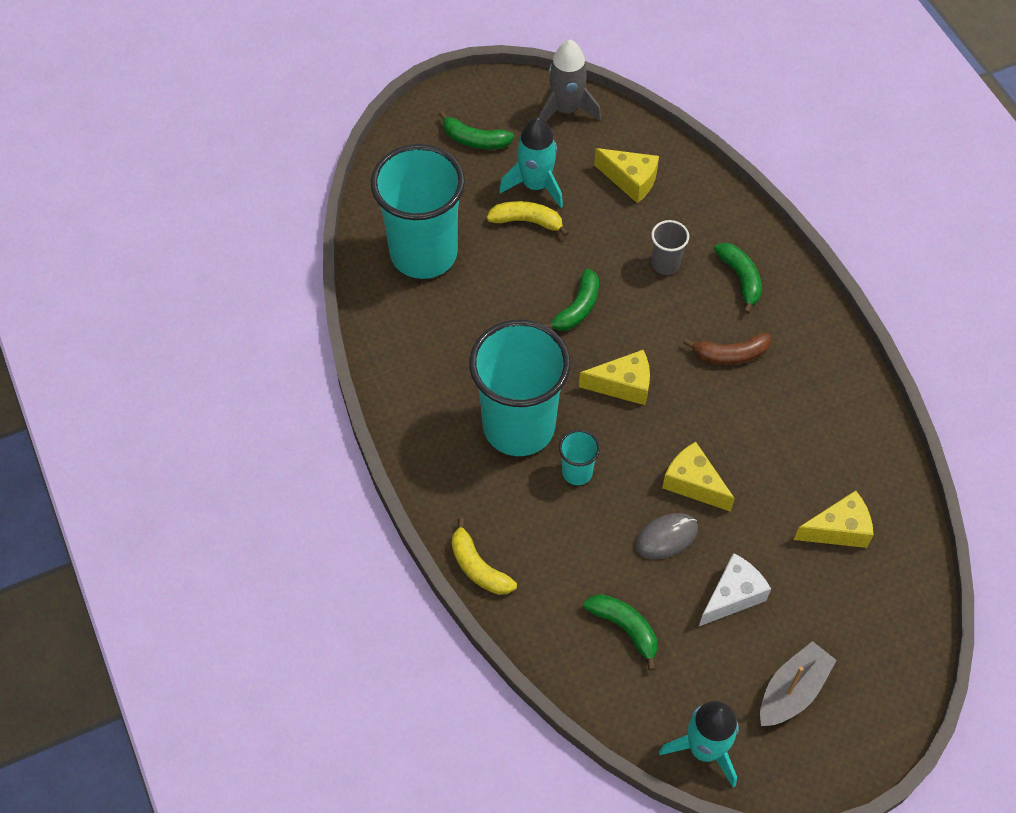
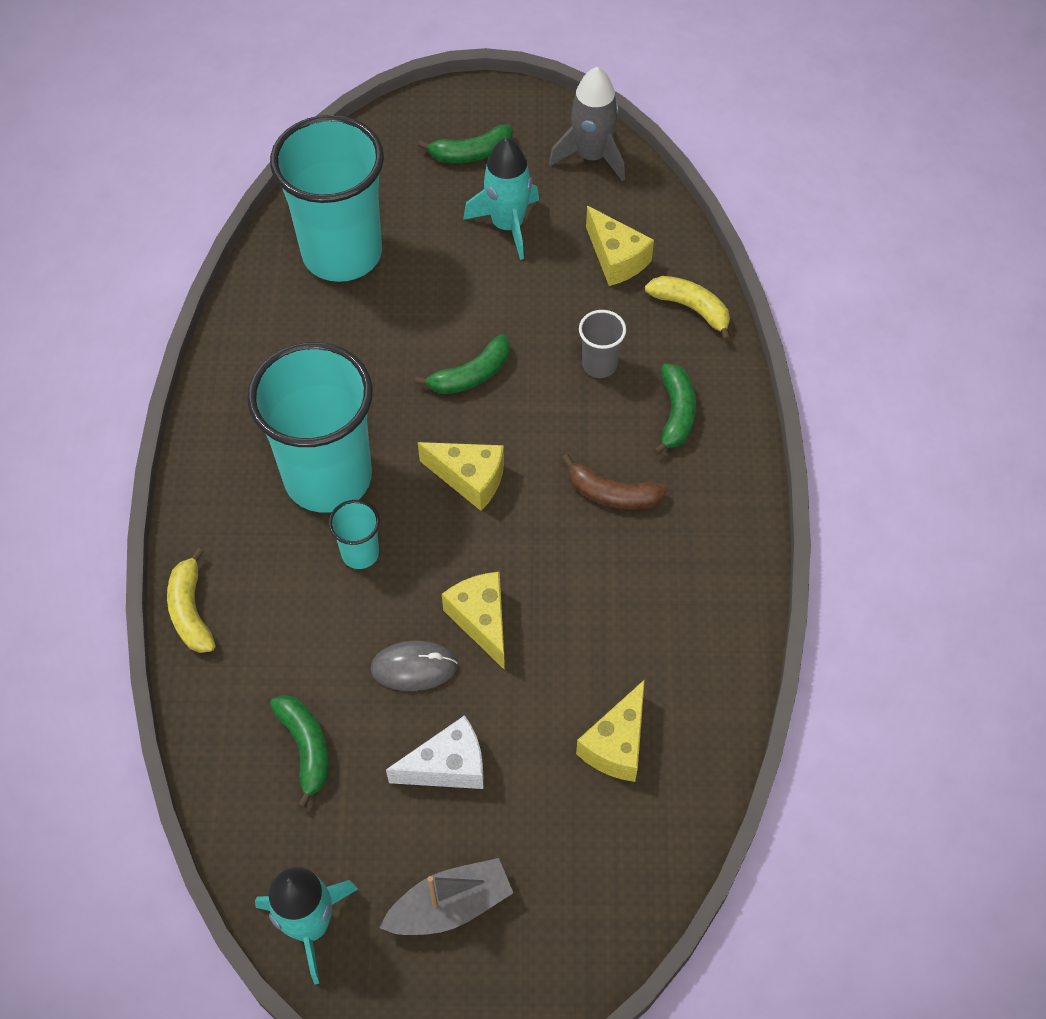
camera: 25 degrees right, 0 degrees up
green banana [439,111,514,149] -> green banana turned 60 degrees counterclockwise [418,125,513,163]
yellow banana [487,201,569,237] -> yellow banana moved to [645,276,731,341]
yellow cheese [794,490,874,548] -> yellow cheese turned 105 degrees clockwise [576,679,645,782]

